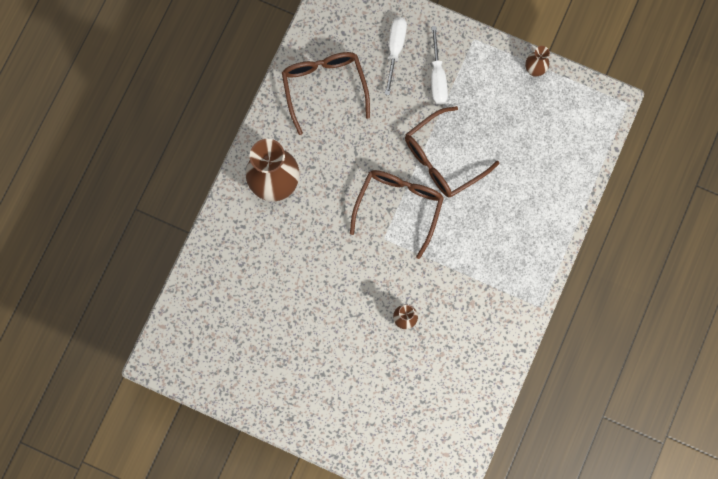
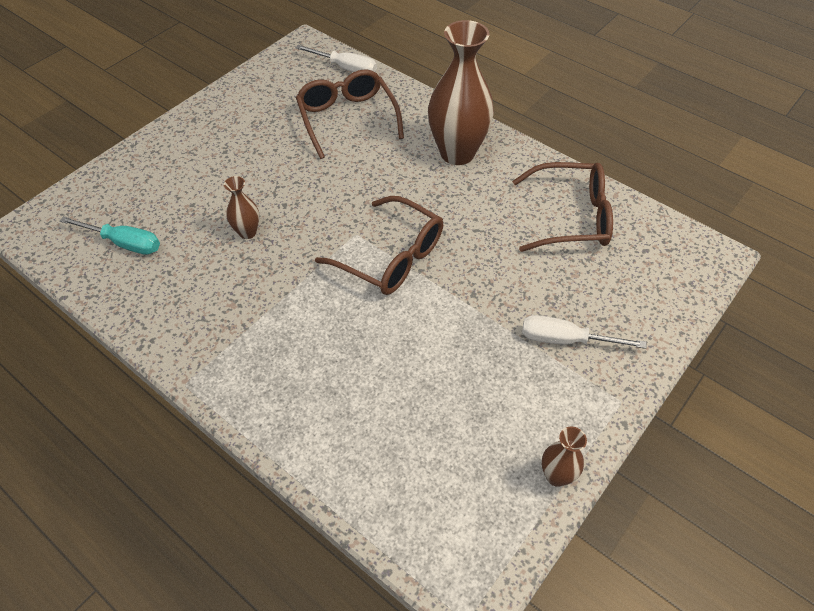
camera: 105 degrees right, 25 degrees down
white screwdriver [385,17,407,95] -> white screwdriver moved to [296,45,377,72]
brown glasses [405,106,500,197] -> brown glasses moved to [296,69,404,159]
none -> turquoise screwdriver [60,216,160,255]

